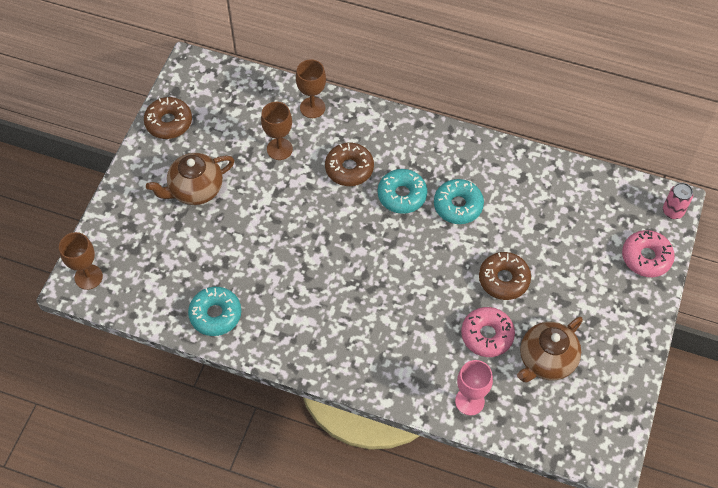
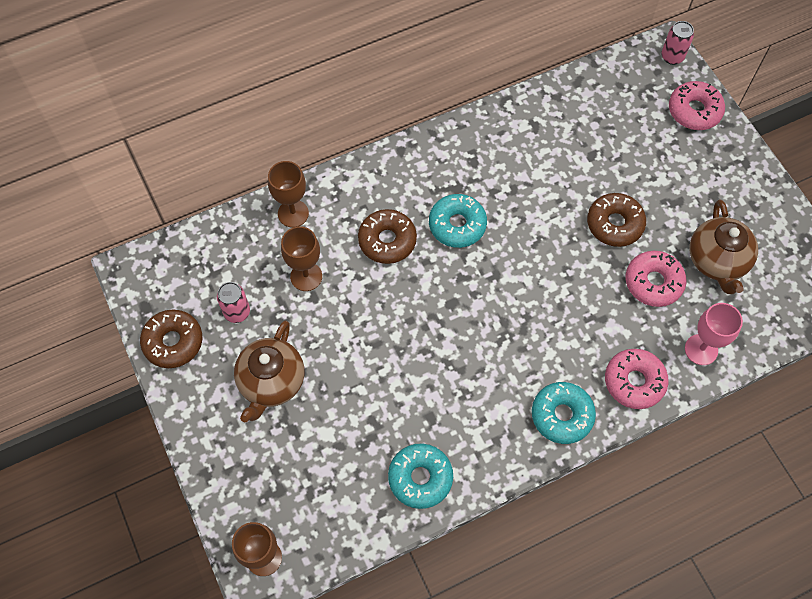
camera: 45 degrees left, 5 degrees up
turquoise donut [434,179,484,224] -> turquoise donut moved to [532,382,596,444]
none -> pink can [217,282,250,323]
none -> pink donut [605,349,669,409]

